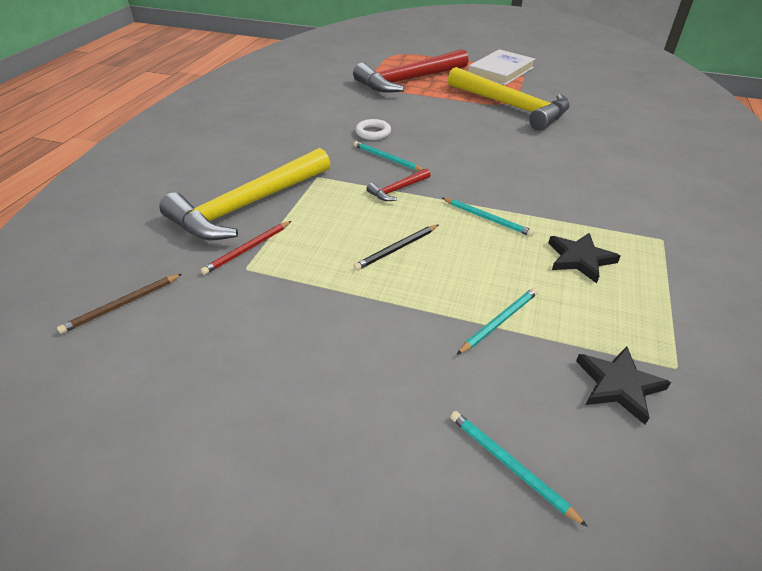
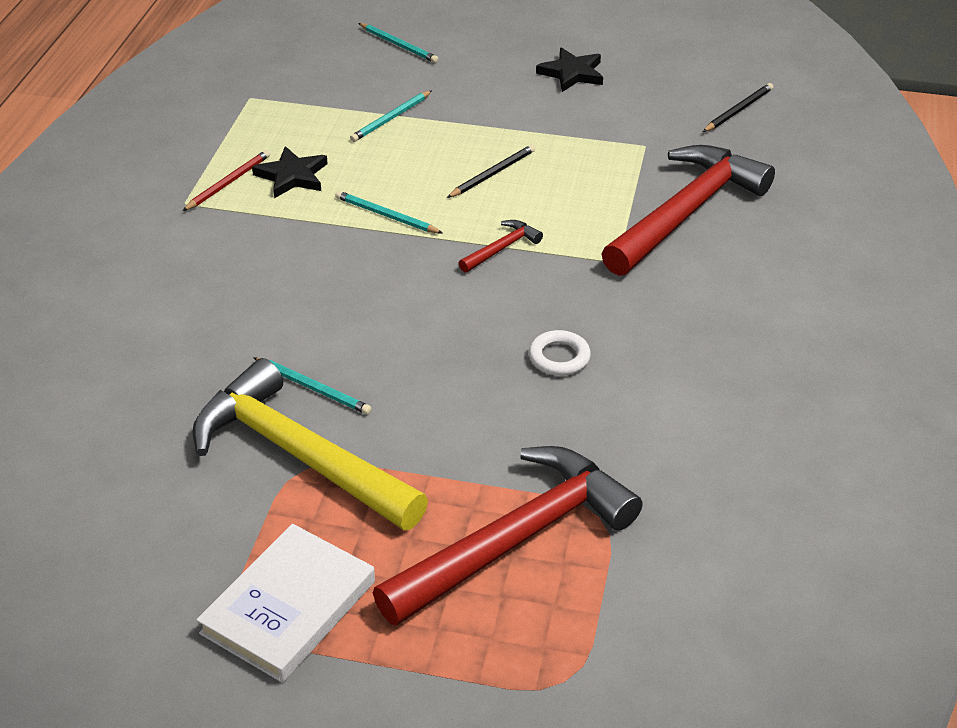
camera: 175 degrees right, 0 degrees up
brown pencil [57,274,182,334] -> black pencil [703,83,773,132]
yellow hammer [159,148,330,240] -> red hammer [602,145,775,276]
red pencil [201,221,291,275] -> red pencil moved to [182,150,270,211]
turquoise pencil [354,141,423,171] -> turquoise pencil moved to [253,357,372,414]
black star [576,346,671,425] -> black star moved to [536,47,603,92]

